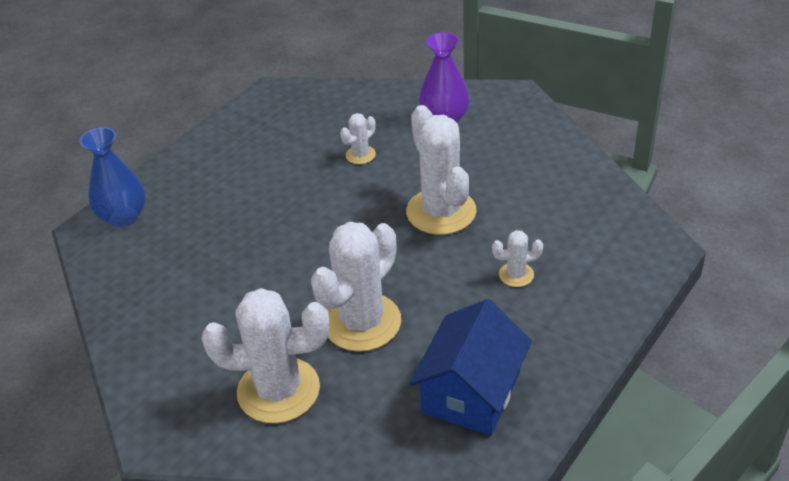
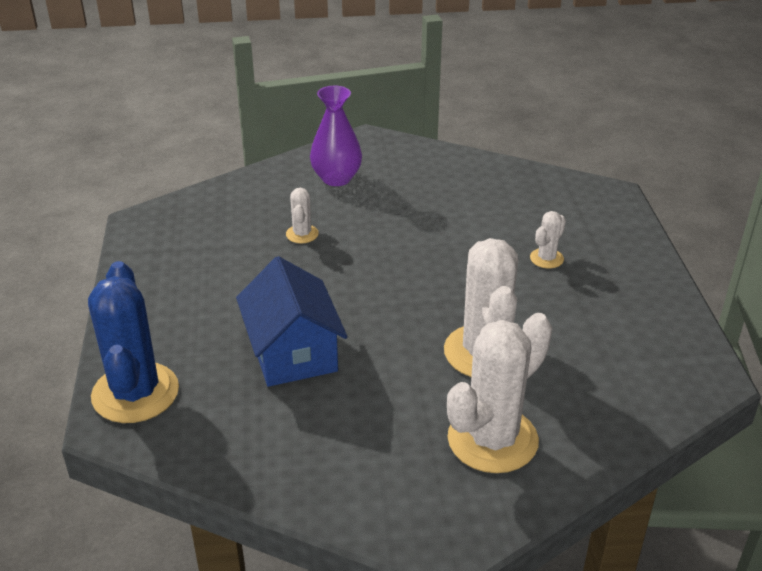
camera: 45 degrees left, 5 degrees down
blue vase [80,127,146,228] -> blue cactus [88,261,179,423]
white cactus [406,105,477,235] -> none
blue house [409,299,532,436] -> blue house moved to [236,256,348,387]

